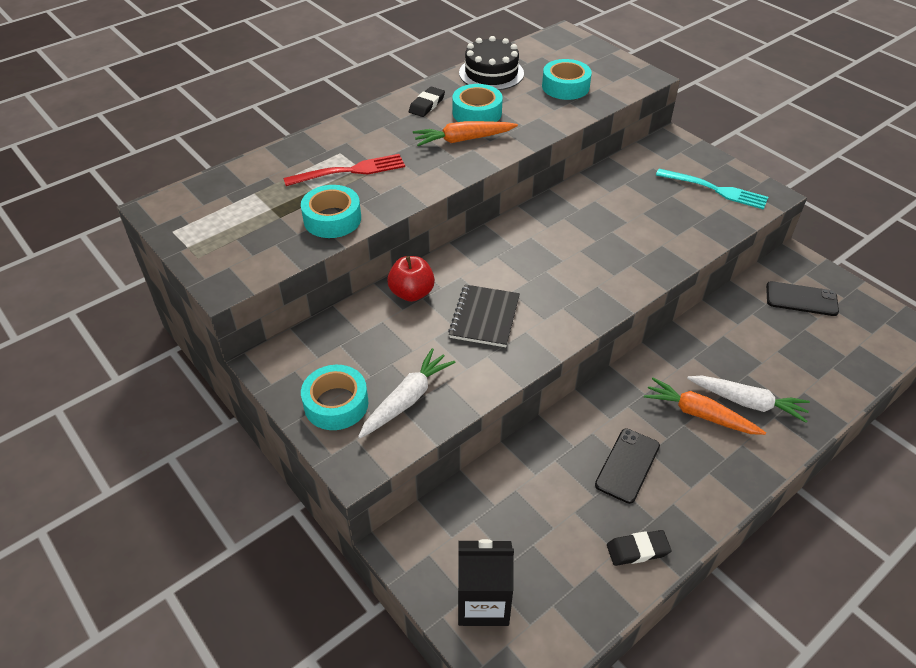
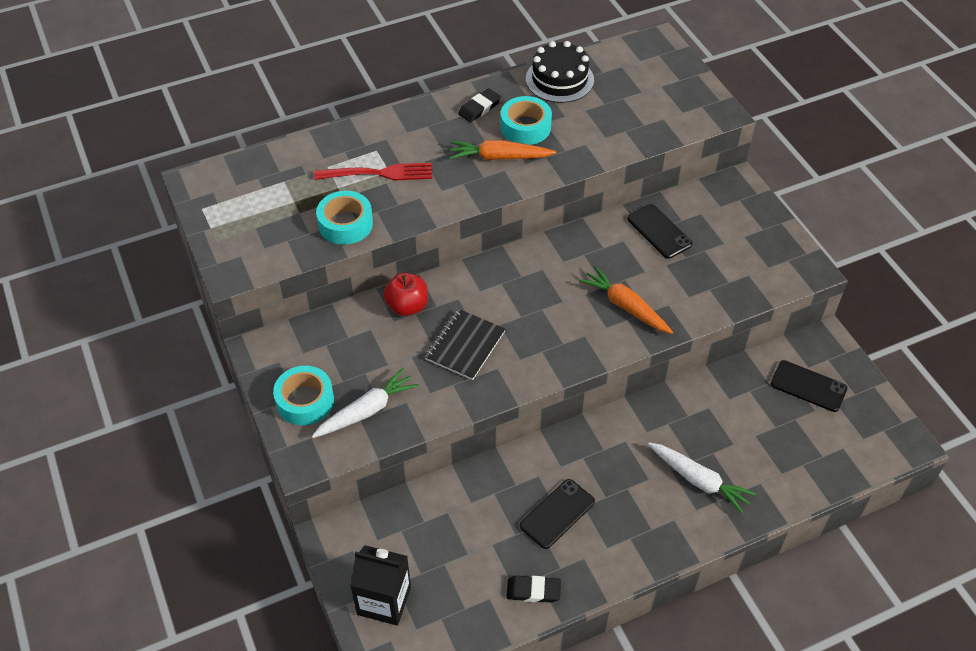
camera: 15 degrees right, 5 degrees up
turquoise tape [542,59,592,100] -> none
orange carrot [644,378,766,435] -> orange carrot moved to [579,266,673,334]
turquoise fork [656,169,768,210] -> none
none -> black phone [627,204,693,259]

